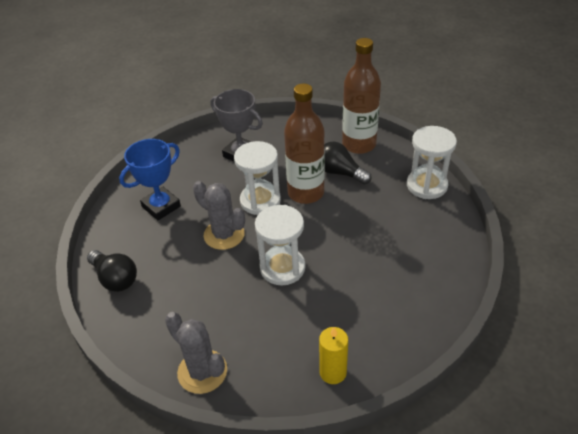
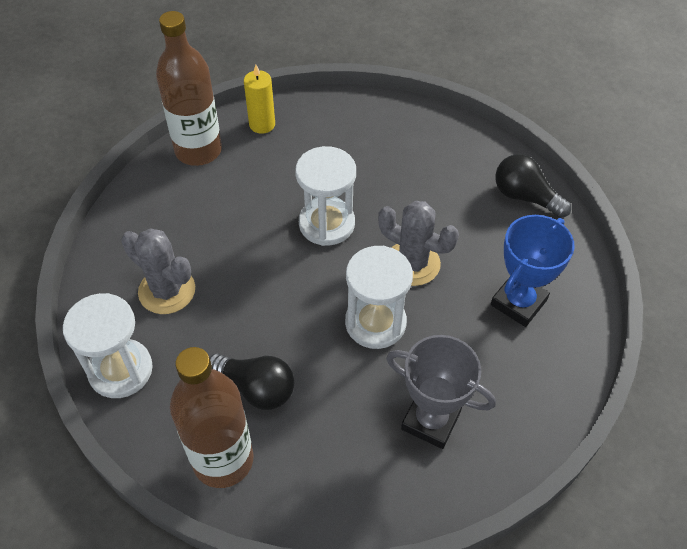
camera: 170 degrees right, 10 degrees up
grey cactus [165,312,227,394] -> grey cactus moved to [121,228,195,314]
brown bottle [284,84,325,204] -> brown bottle moved to [156,11,222,166]

